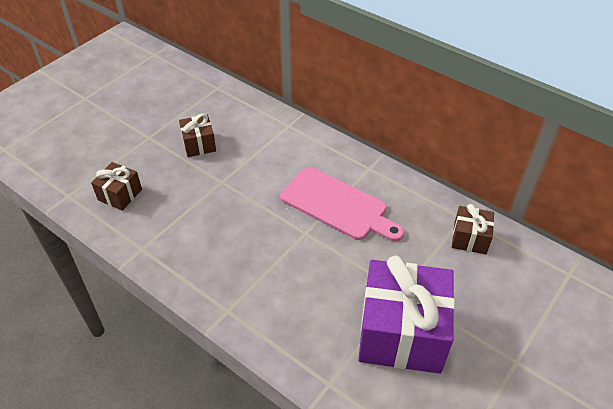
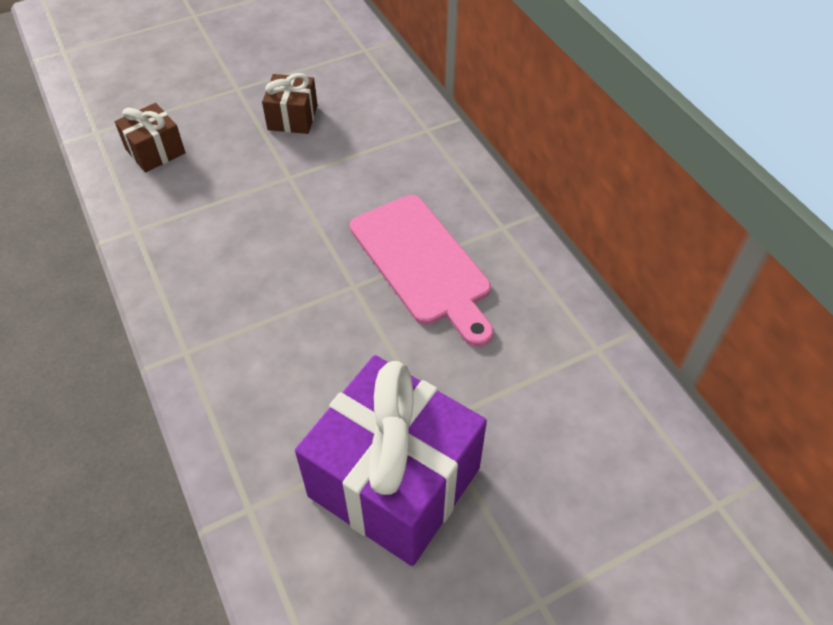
camera: 25 degrees right, 5 degrees up
brown gift [452,204,494,254] -> none

